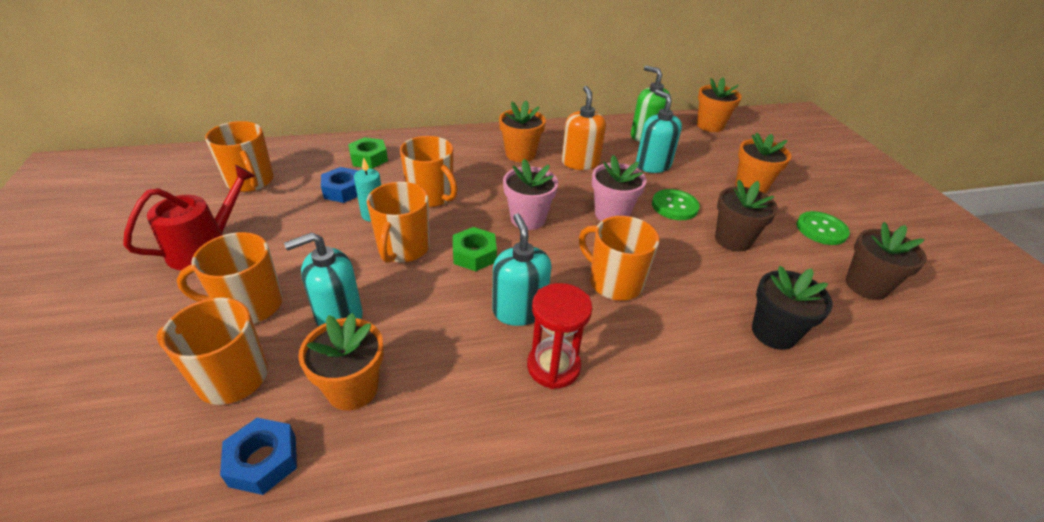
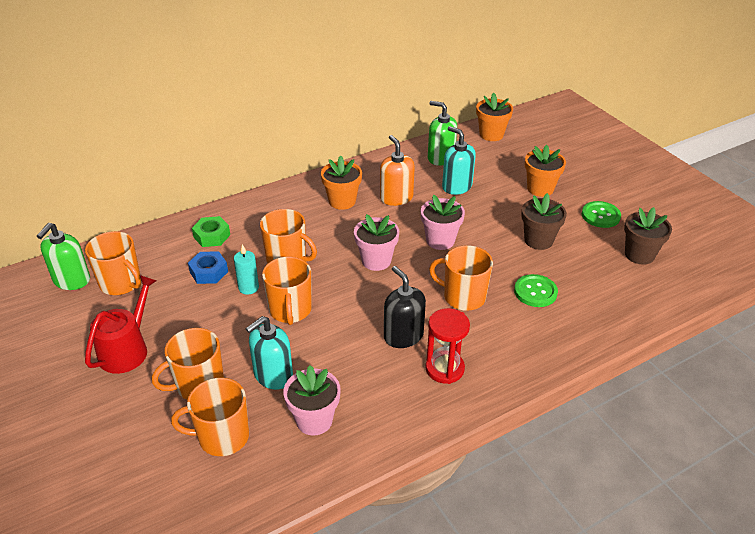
camera: 15 degrees left, 0 degrees up
blue nut [220,418,297,495] -> none
orange flower pot [298,313,384,410] -> pink flower pot [283,365,341,435]
green nut [453,227,497,271] -> none
turquoise soap dispenser [492,213,551,326] -> black soap dispenser [384,266,426,348]
green button [652,189,700,220] -> green button moved to [514,274,558,307]
black flower pot [752,266,833,350] -> none
none -> green soap dispenser [37,223,90,290]

